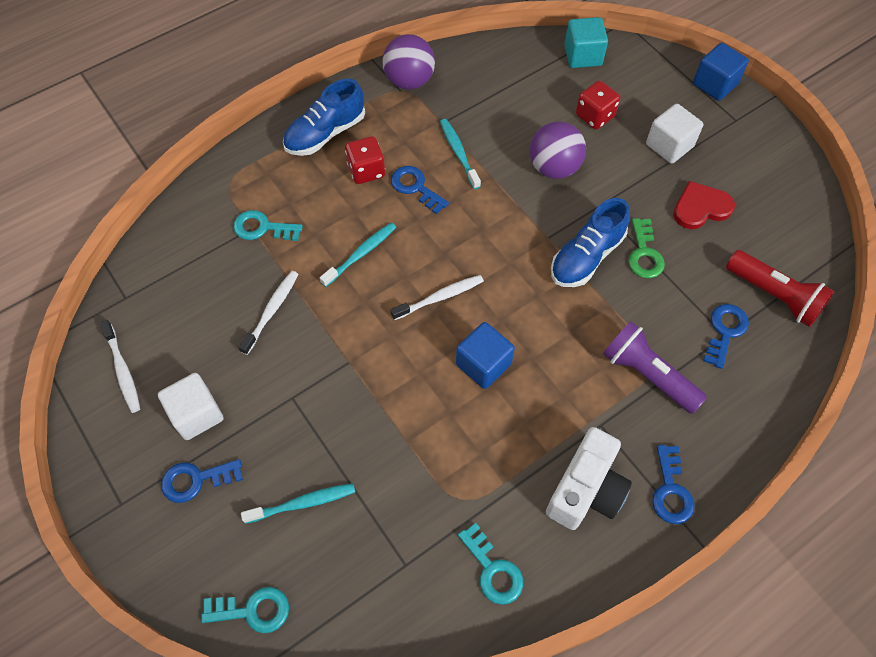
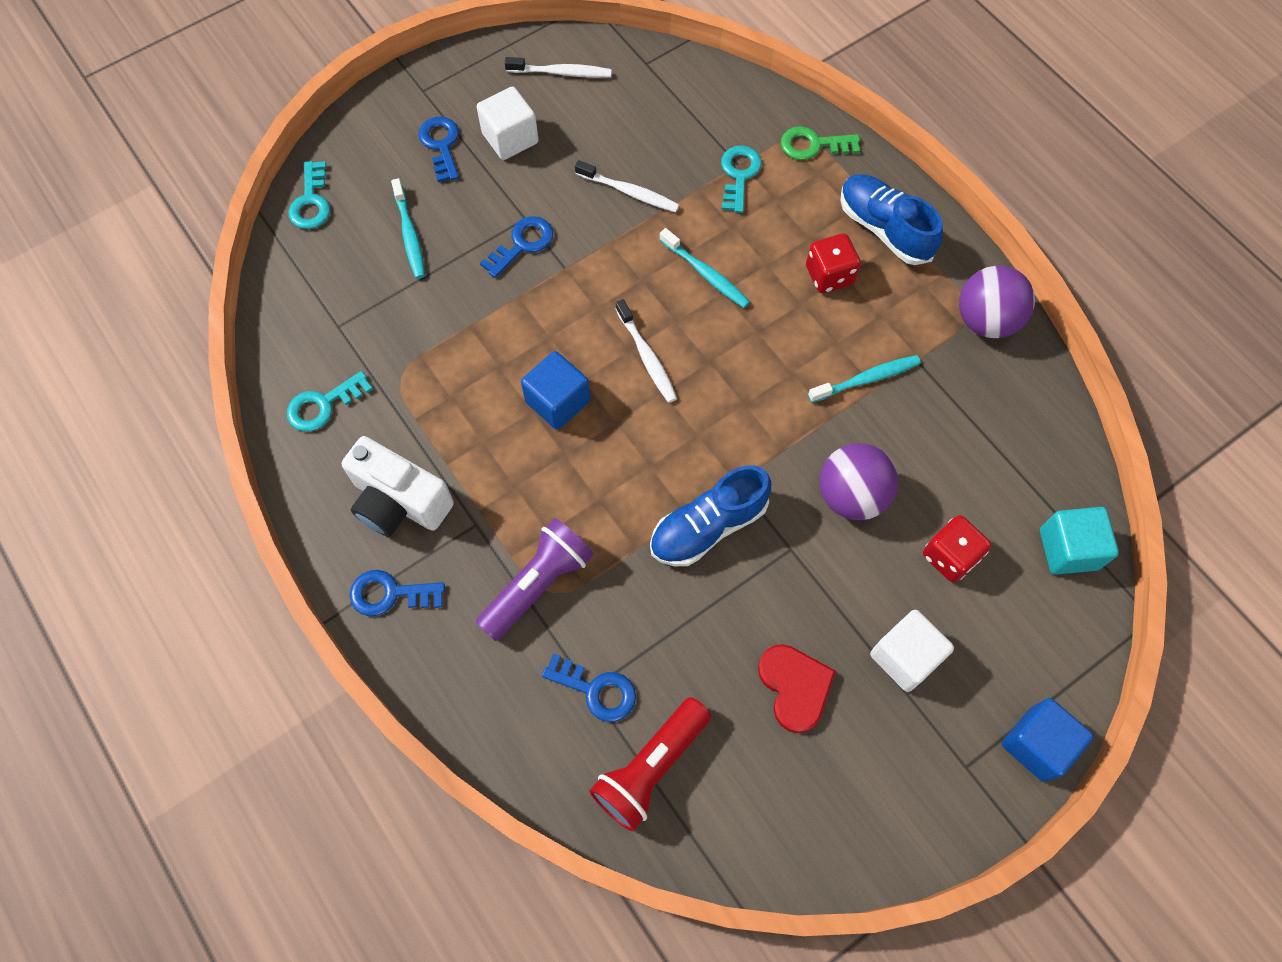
camera: 90 degrees right, 5 degrees up
white toothbrush [100,320,140,413] -> white toothbrush turned 150 degrees counterclockwise [505,57,612,78]
blue key [391,166,449,214] -> blue key moved to [480,216,553,278]
blue shoe [551,198,630,287] -> blue shoe turned 75 degrees counterclockwise [650,465,771,566]
green key [628,218,665,278] -> green key moved to [781,126,860,160]

